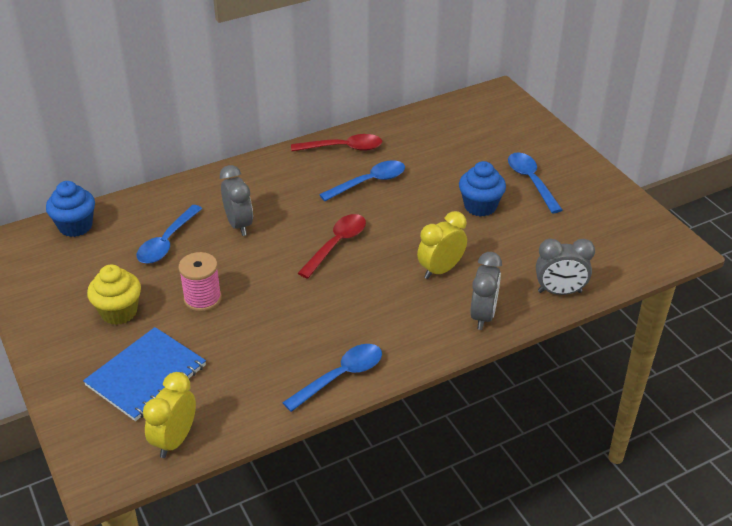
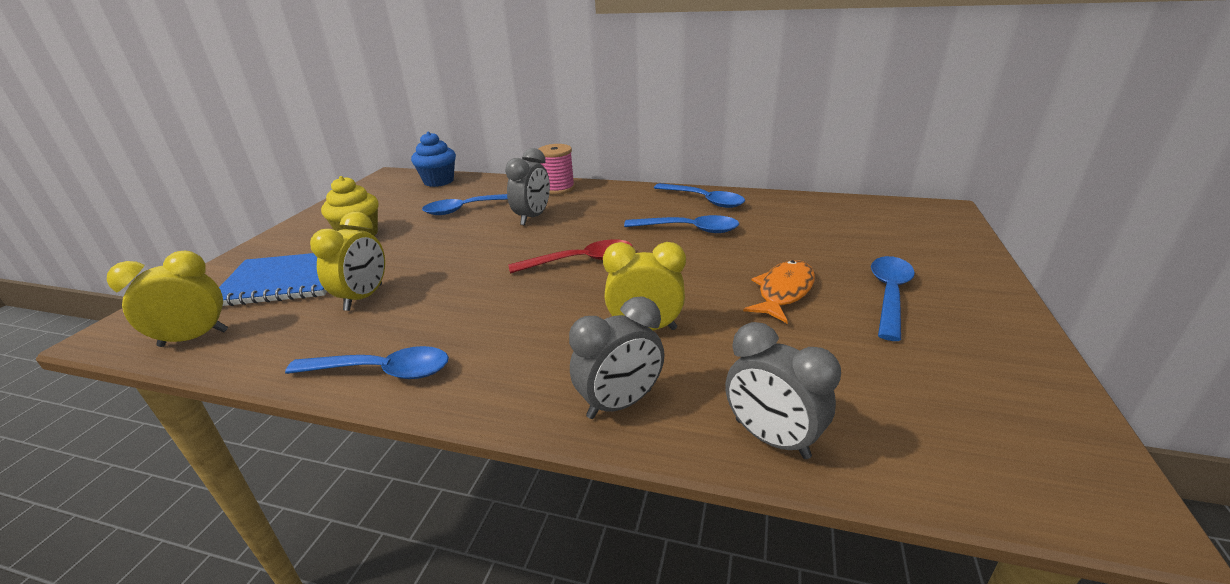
camera: 45 degrees right, 10 degrees down
pink spool [178,252,222,312] -> pink spool moved to [539,144,575,195]
red spoon [291,134,382,151] -> blue spoon [654,183,745,208]
blue cupcake [459,161,506,217] -> orange fish [743,260,815,323]
none -> yellow clock [310,212,385,311]

